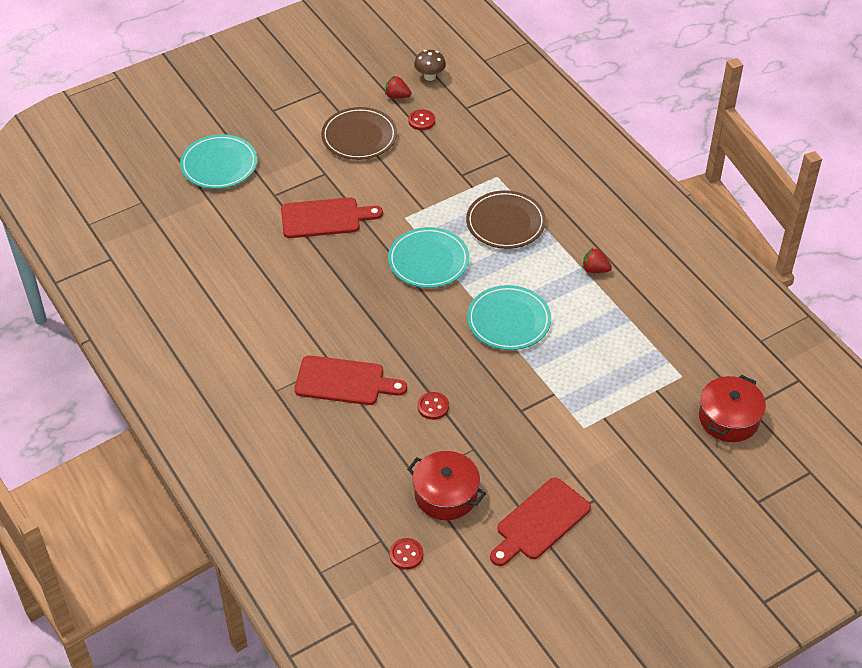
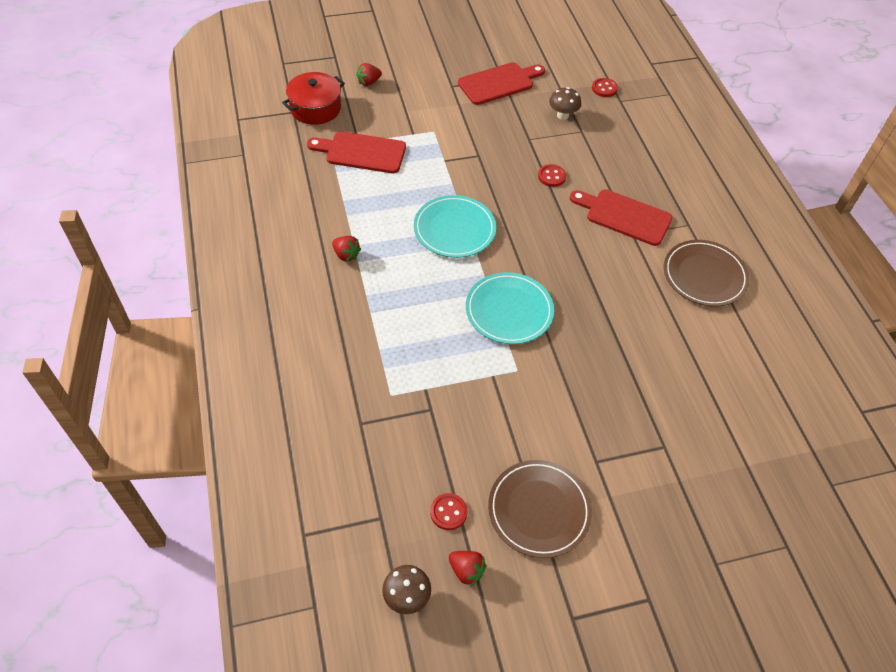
camera: 165 degrees left, 5 degrees up
turquoise plate [180,134,257,189] -> none
red cutting board [281,197,383,238] -> red cutting board moved to [307,131,406,173]
red pot [407,451,486,520] -> brown mushroom [549,87,581,120]
brown plate [466,191,546,249] -> brown plate moved to [664,240,750,307]
none -> red strawberry [356,63,382,86]

